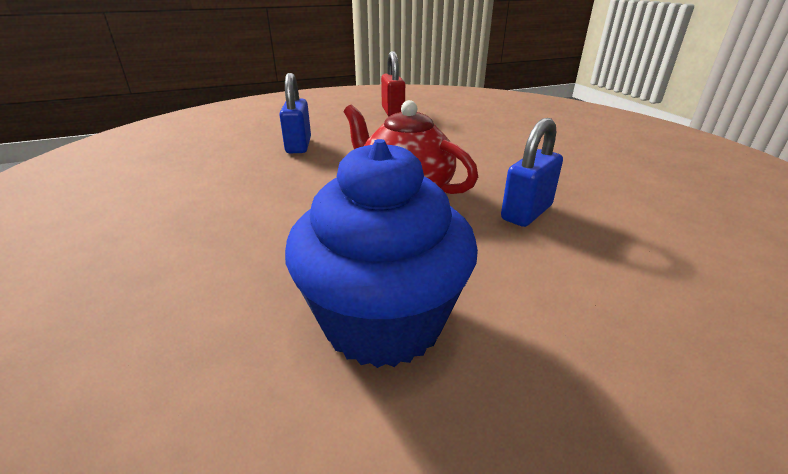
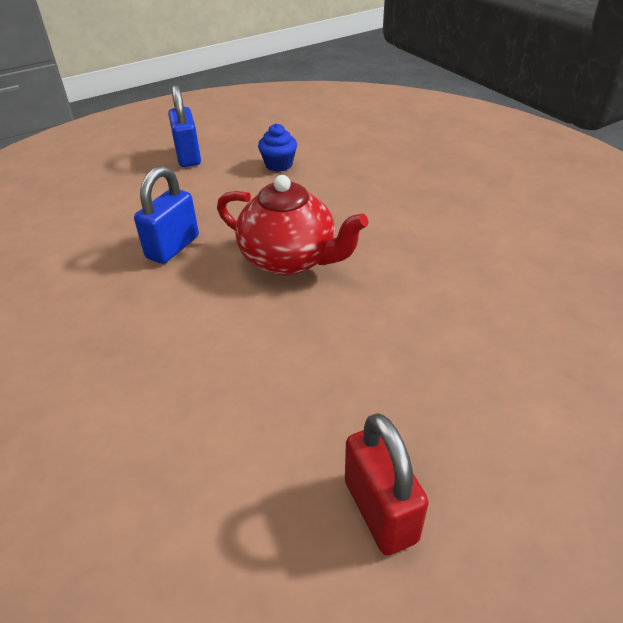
camera: 170 degrees right, 10 degrees up
blue padlock [279,73,311,153] -> blue padlock moved to [168,85,201,167]
blue cupcake [285,139,478,368] -> blue cupcake [258,123,297,172], size x0.43

